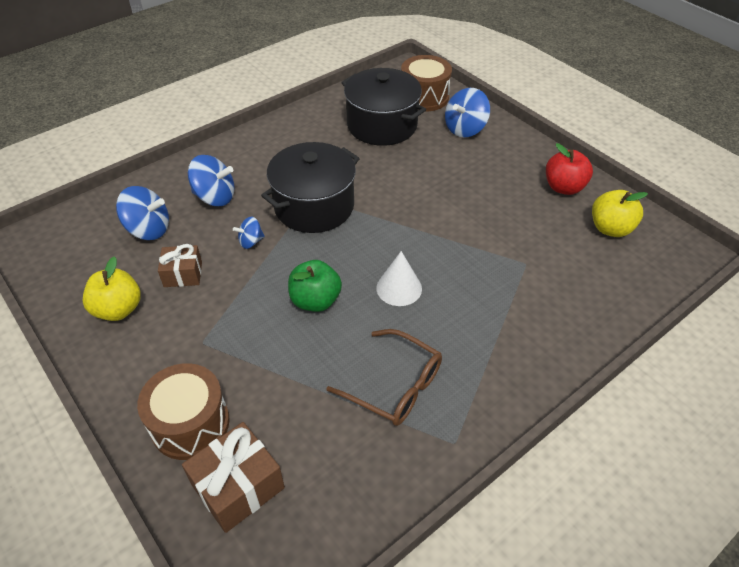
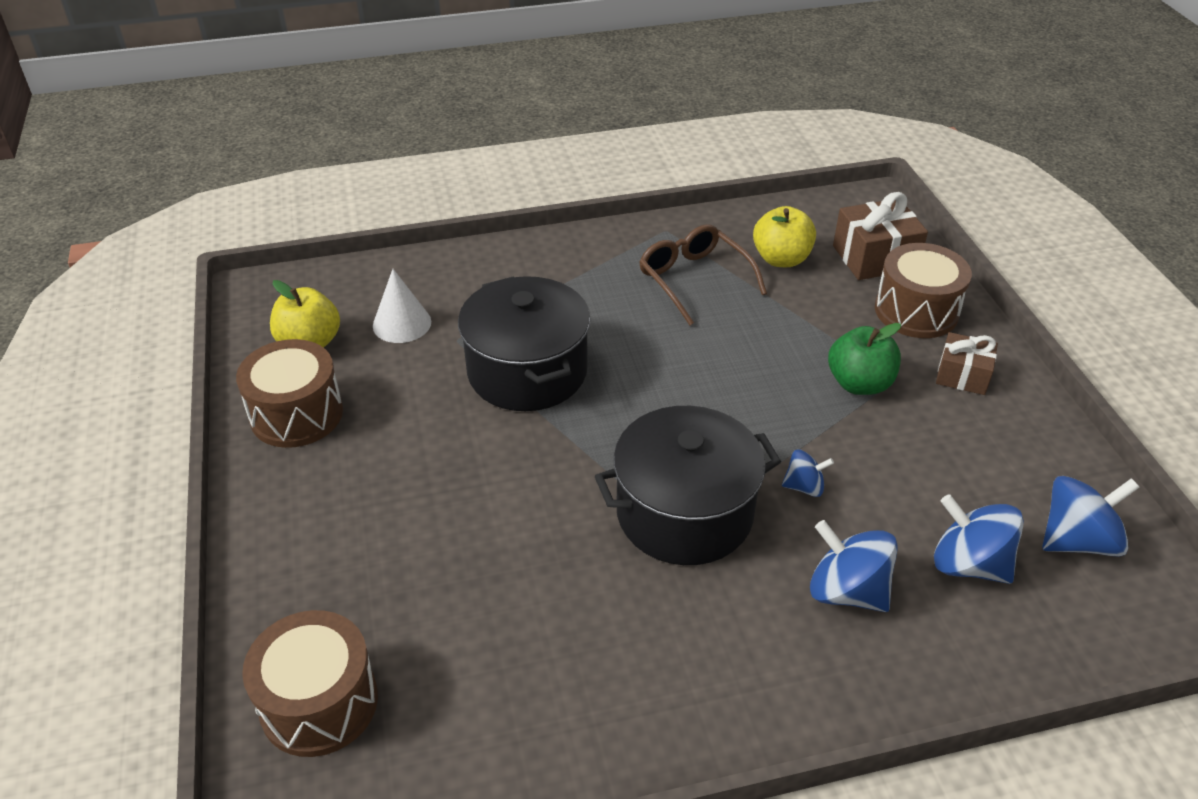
camera: 155 degrees left, 5 degrees down
yellow apple [82,256,141,321] -> yellow apple moved to [753,206,816,267]
brown gift [158,244,202,287] -> brown gift moved to [936,332,998,395]
green apple [288,260,342,312] -> green apple moved to [828,323,901,395]
black pot [341,68,426,146] -> black pot moved to [458,276,591,411]
white cone [376,251,422,306] -> white cone moved to [373,269,431,343]
blue spinning top [445,88,490,138] -> blue spinning top moved to [1042,476,1140,557]
red apple [546,143,593,195] -> brown drum [236,339,343,448]

